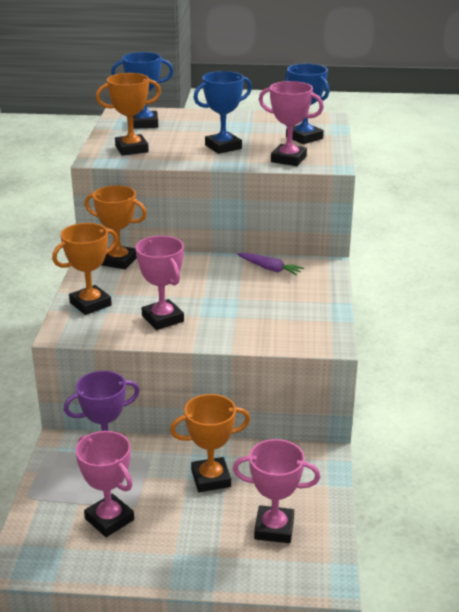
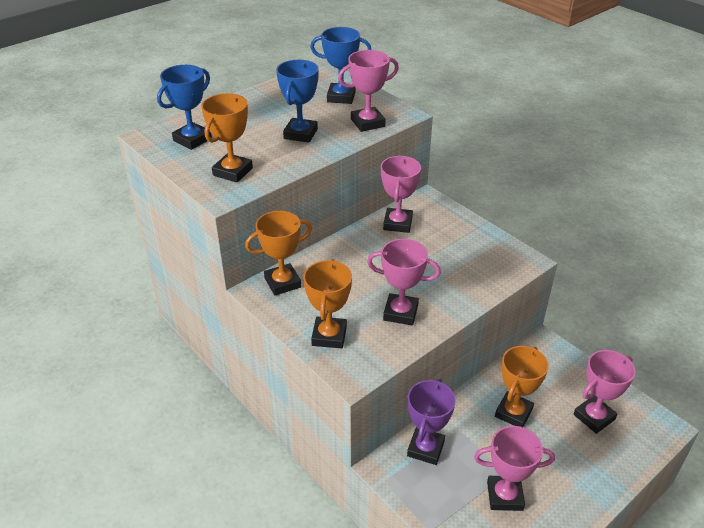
camera: 45 degrees left, 10 degrees up
purple carrot [237,253,304,276] -> pink trophy [381,156,421,233]

